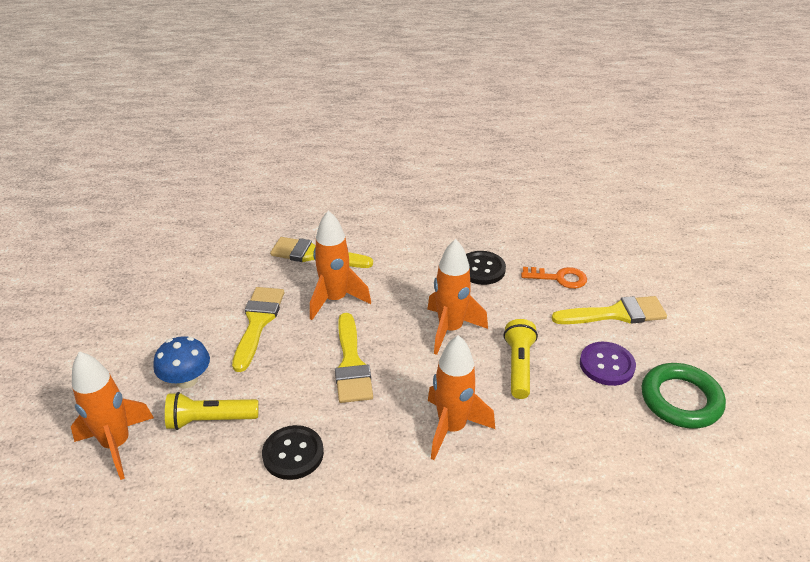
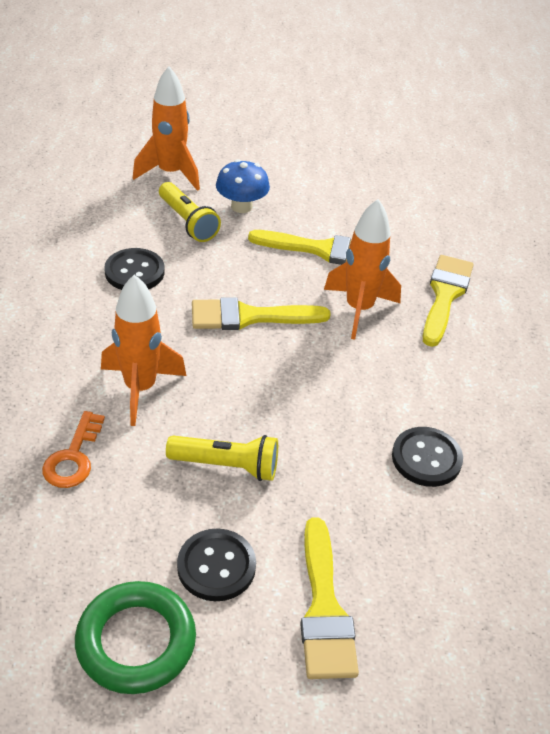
camera: 90 degrees right, 5 degrees up
yellow flashlight [165,392,259,430] -> yellow flashlight turned 150 degrees clockwise [159,182,221,242]
orange rocket [427,239,488,355] -> none
orange key [521,267,587,289] -> orange key moved to [42,411,105,488]
purple button [580,342,636,386] -> black button [177,528,256,601]

